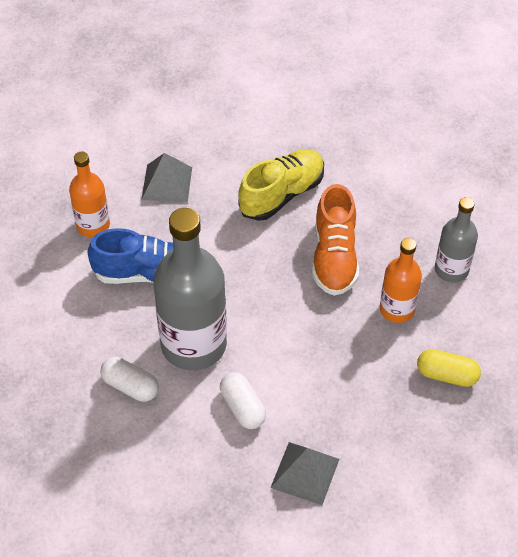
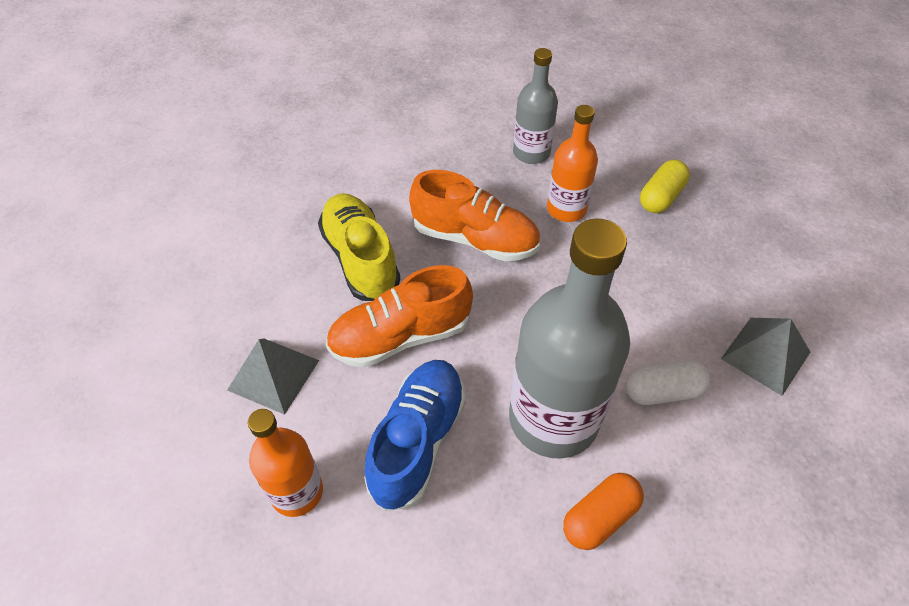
camera: 70 degrees left, 0 degrees up
white capsule [100,357,159,402] -> orange capsule [563,473,644,550]
none -> orange shoe [326,265,473,368]

